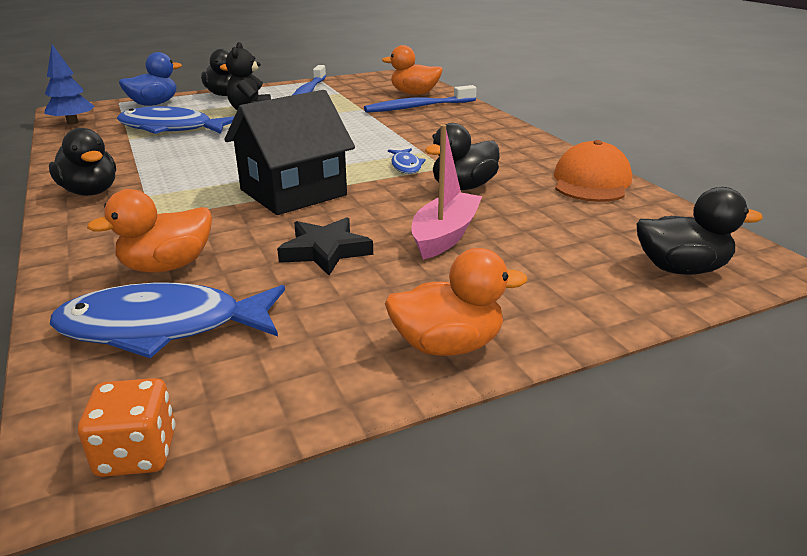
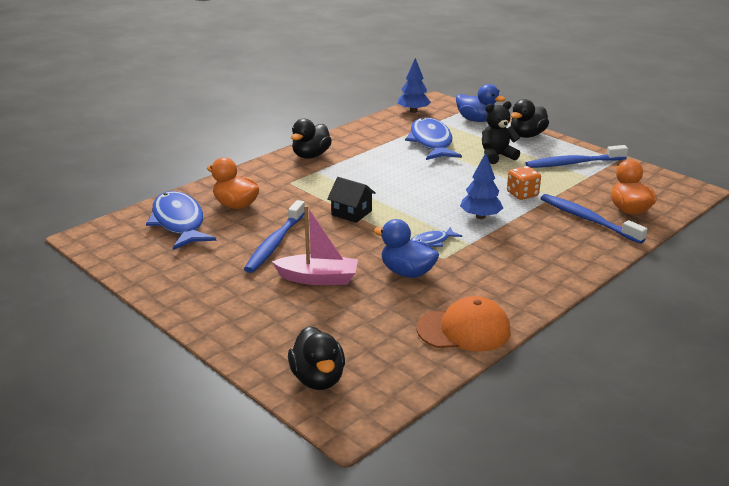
camera: 70 degrees right, 0 degrees up
orange dice [78,378,175,477] -> orange dice moved to [507,166,541,200]
black house [224,90,355,215] -> black house [327,177,376,223], size x0.54
black star [277,217,373,275] -> blue toothbrush [244,200,305,273]
orange duck [385,248,527,356] -> none
black duck [425,123,500,190] -> blue duck [374,219,439,278]
none -> blue tree [460,153,503,219]

